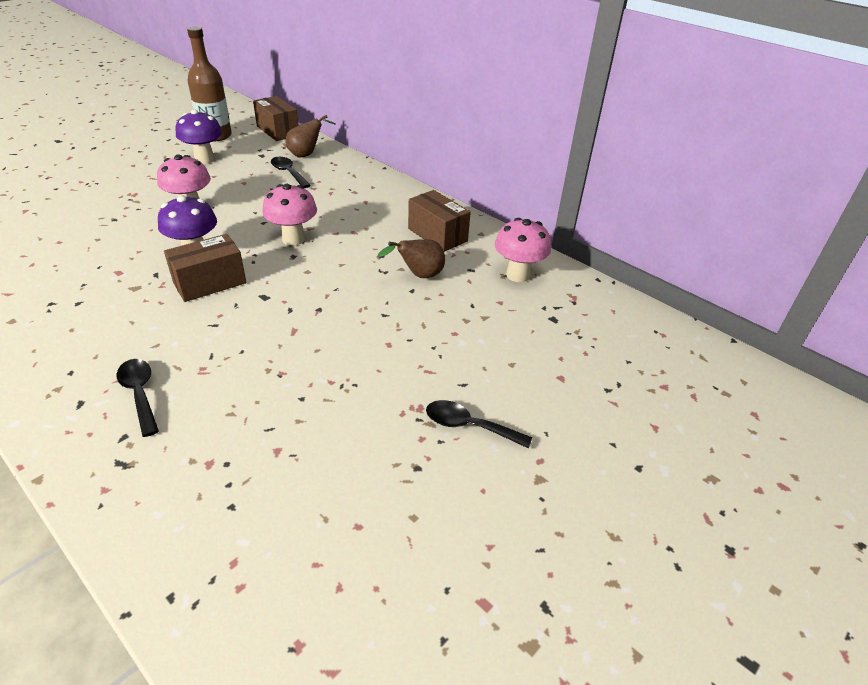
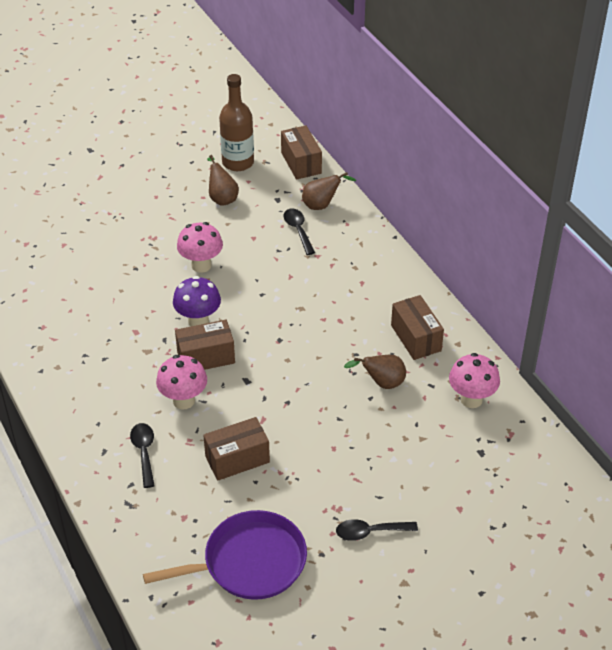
camera: 20 degrees right, 5 degrees up
purple mushroom [175,110,222,164] -> brown pear [207,155,239,206]
pink mushroom [262,184,317,246] -> pink mushroom moved to [156,355,207,410]
black spoon [426,400,532,449] -> black spoon turned 45 degrees counterclockwise [336,519,418,541]
none -> purple pan [143,510,307,600]
none -> brown box [203,417,270,481]

